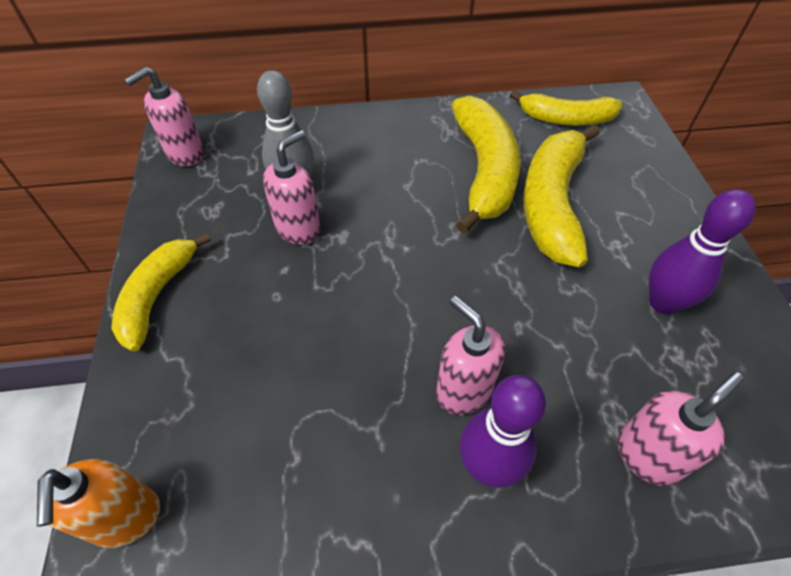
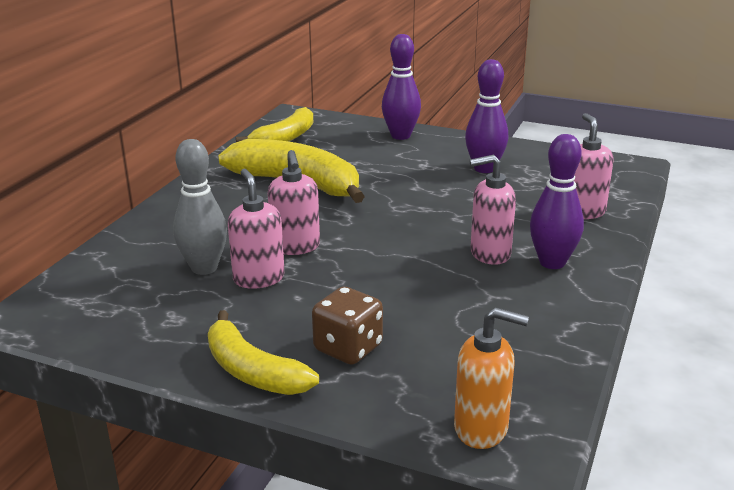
camera: 60 degrees left, 25 degrees down
pink soap dispenser [124,67,204,166] -> pink soap dispenser moved to [268,150,320,255]
yellow banana [523,125,600,268] -> none
none -> brown dice [312,287,383,365]
none -> purple bowling pin [382,34,421,140]

